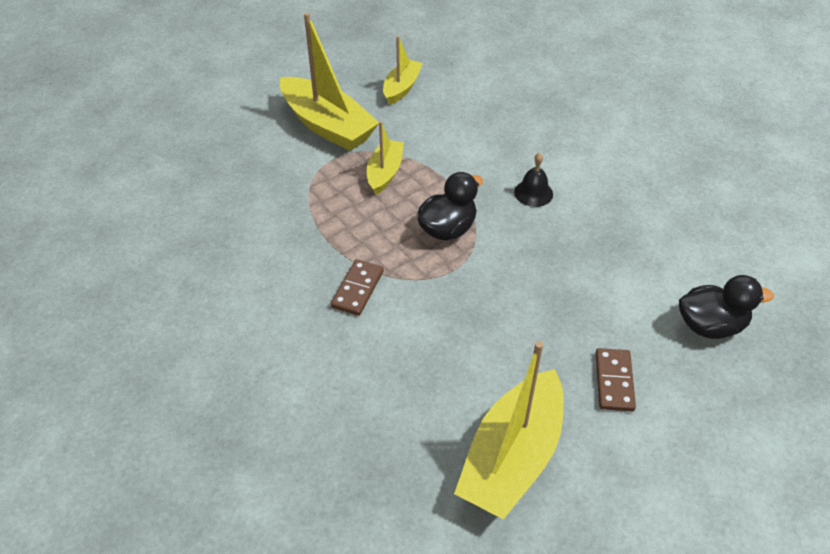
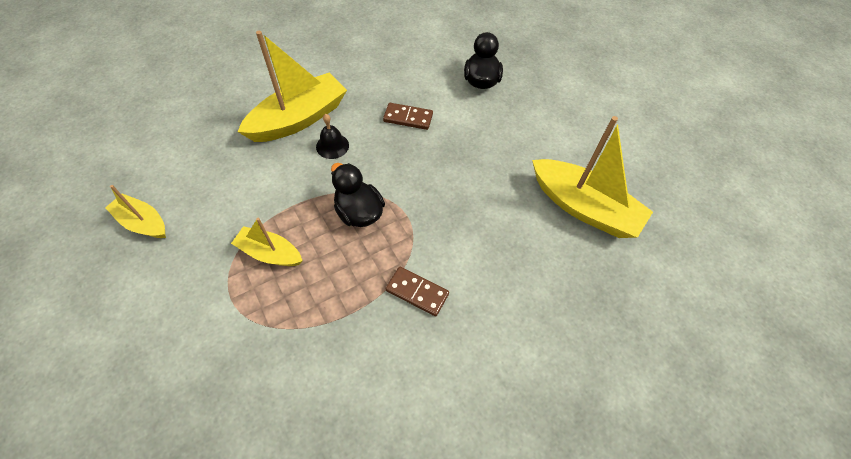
camera: 85 degrees left, 10 degrees up
yellow boat [280,13,379,151] -> yellow boat moved to [237,31,347,142]
brown domino [596,348,636,411] -> brown domino moved to [383,103,433,130]

